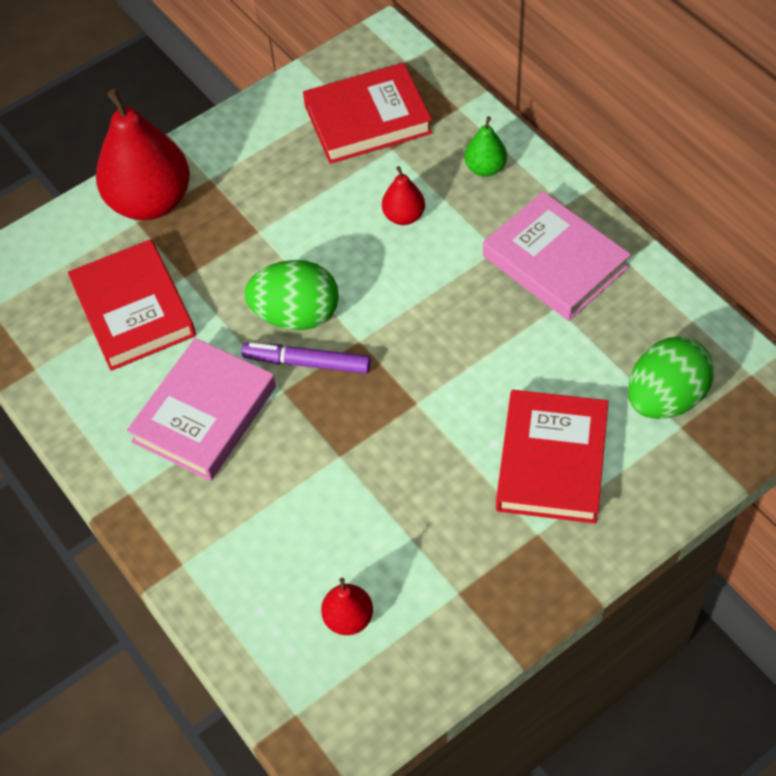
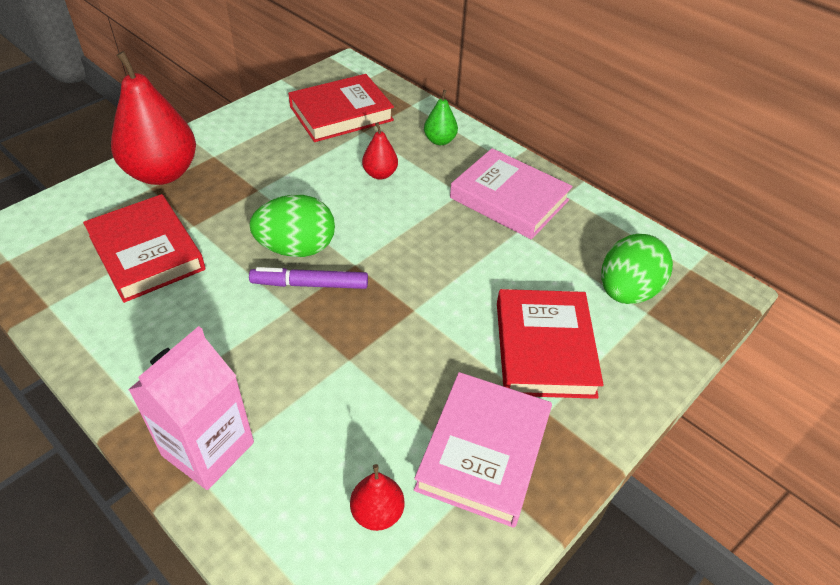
camera: 15 degrees left, 10 degrees down
pink book [127,338,276,481] -> pink book moved to [414,372,552,528]
none -> pink carton [128,326,254,490]

